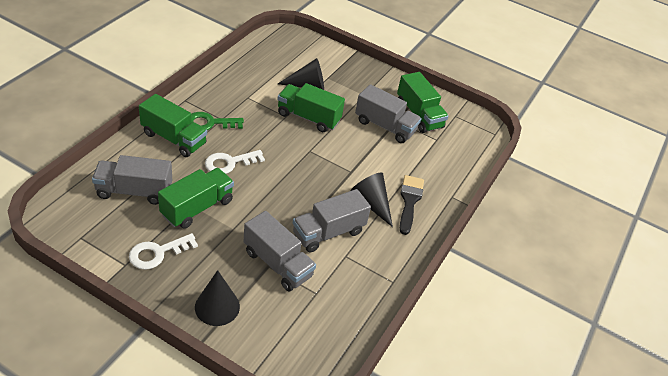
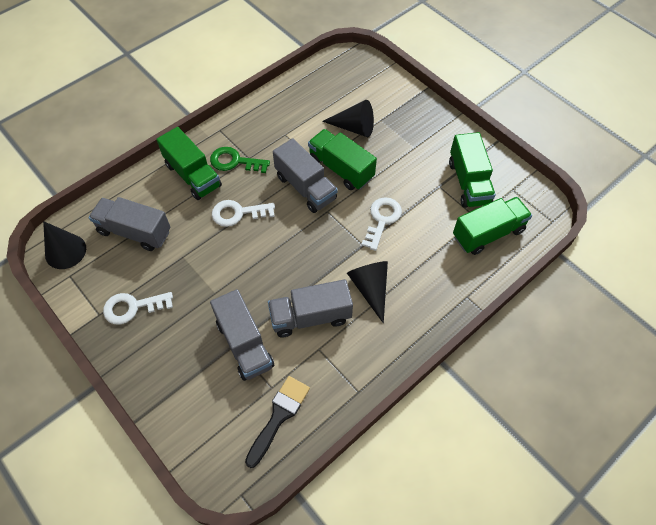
camera: 25 degrees right, 15 degrees up
green truck [158,168,234,229] -> green truck moved to [453,197,532,255]
black cone [195,270,240,326] -> black cone moved to [43,221,86,269]
grey truck [355,84,422,143] -> grey truck moved to [273,138,338,213]
black brush [400,175,424,235] -> black brush moved to [245,376,310,468]
none -> white key [361,197,402,251]

